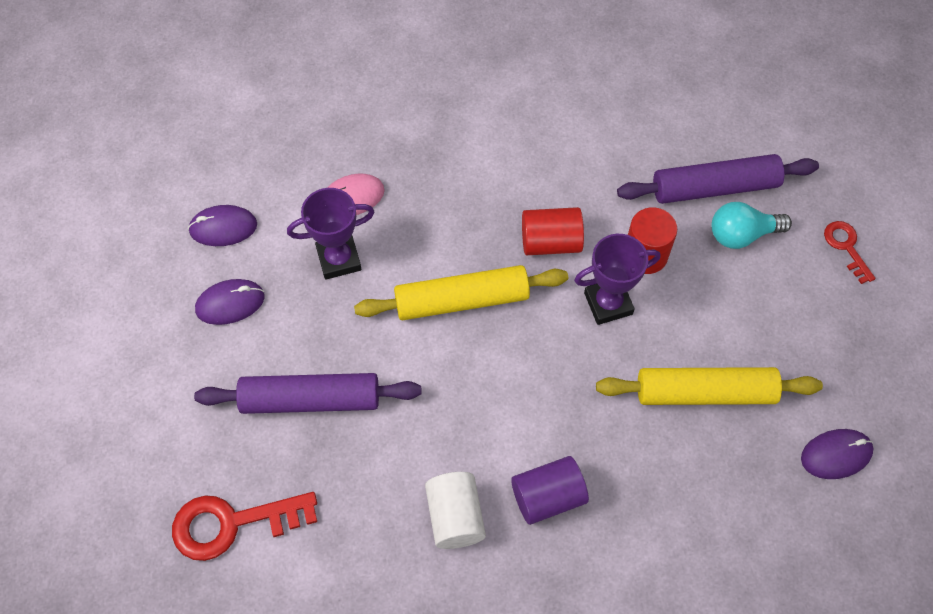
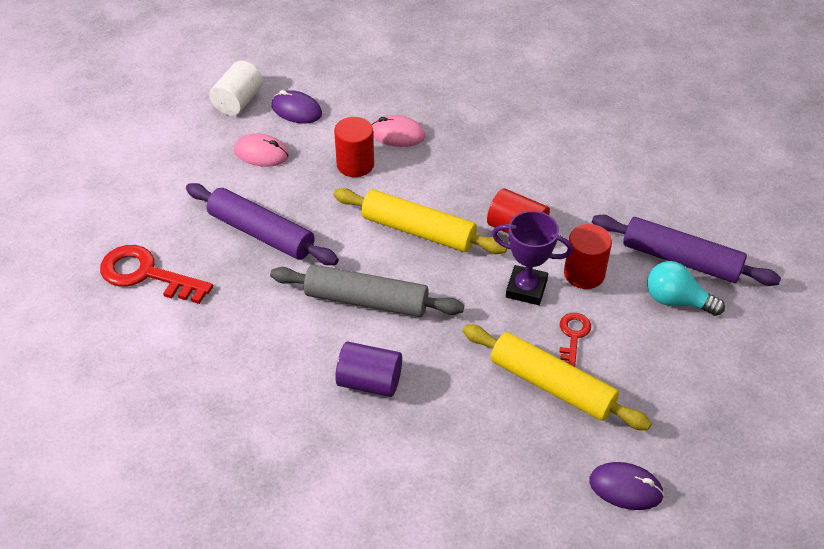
camera: 35 degrees right, 15 degrees down
purple mouse [195,279,265,325] -> pink mouse [234,134,289,166]
purple trophy [287,188,374,280] -> red cylinder [334,117,374,177]
white cylinder [425,472,486,549] -> white cylinder moved to [209,61,263,116]
red key [824,221,876,284] -> red key moved to [559,313,591,367]
none -> grey rolling pin [270,264,464,317]

